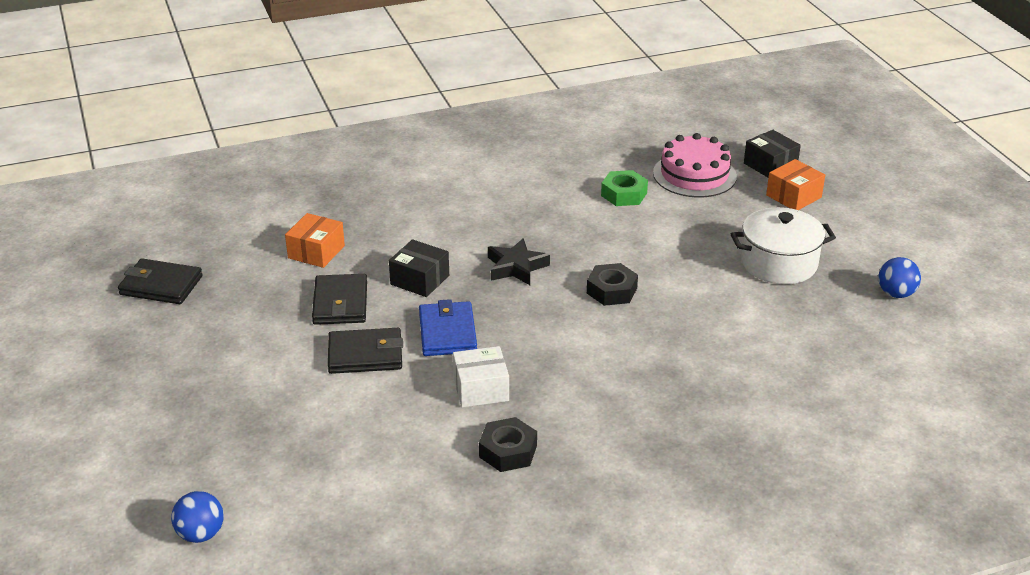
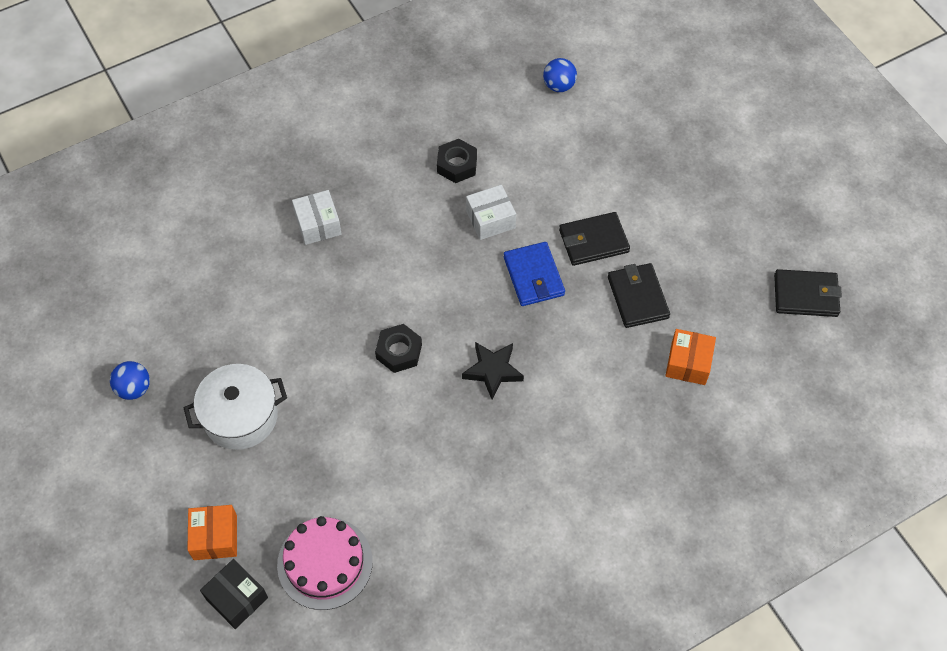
camera: 170 degrees right, 25 degrees up
blue ball [171,491,224,543] -> blue ball moved to [543,58,577,92]
black box [389,239,449,297] -> none
green nut [601,170,648,206] -> none
orange box [766,159,825,210] -> orange box turned 45 degrees counterclockwise [187,505,237,560]
none -> white box [292,190,342,245]

